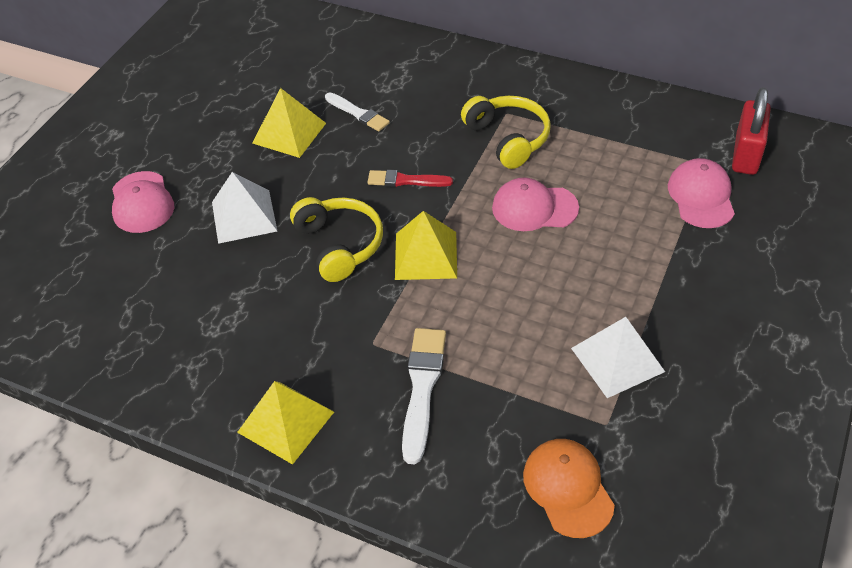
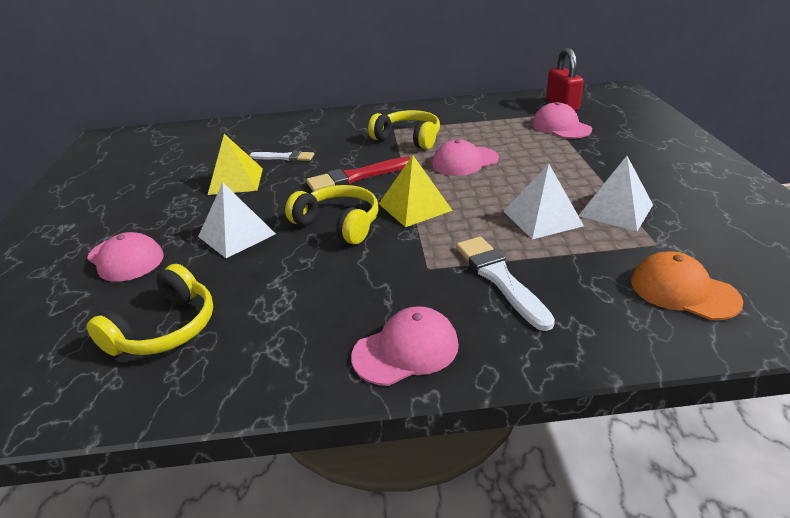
camera: 30 degrees left, 15 degrees down
yellow pyramid [237,381,334,465] -> pink cap [351,306,459,386]
red brush [368,170,453,187] -> red brush [306,157,410,192], size x1.53
none -> yellow headphones [86,264,213,356]
none -> white pyramid [504,164,584,239]

